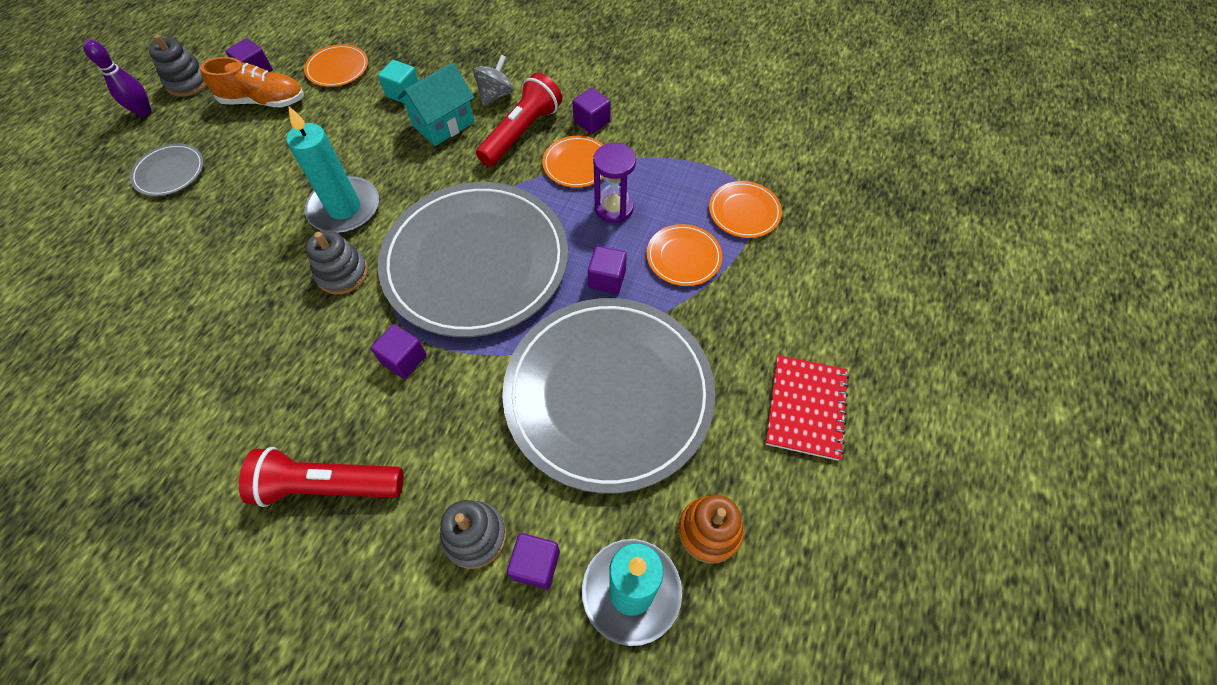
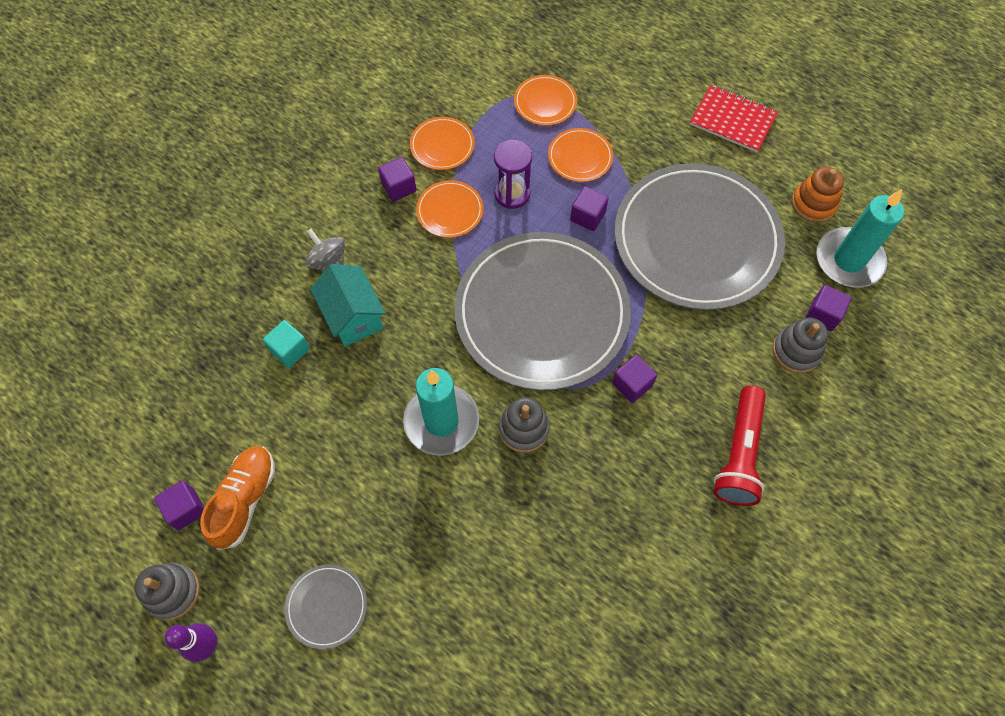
camera: 75 degrees left, 5 degrees up
orange plate [304,44,368,87] -> orange plate moved to [410,117,475,170]
red flashlight [476,72,562,167] -> none

